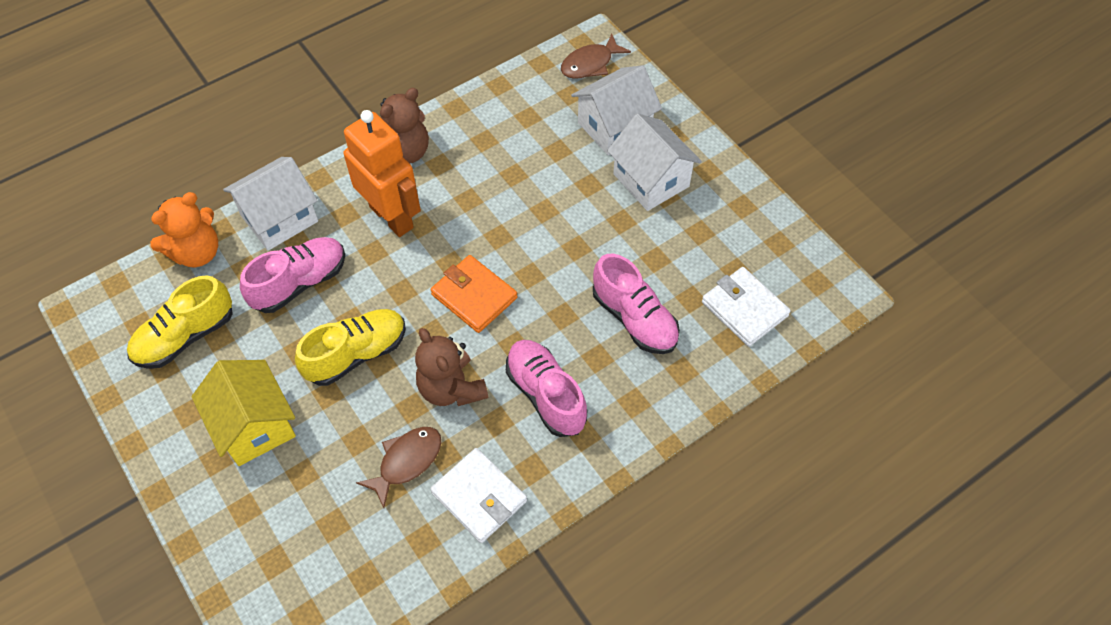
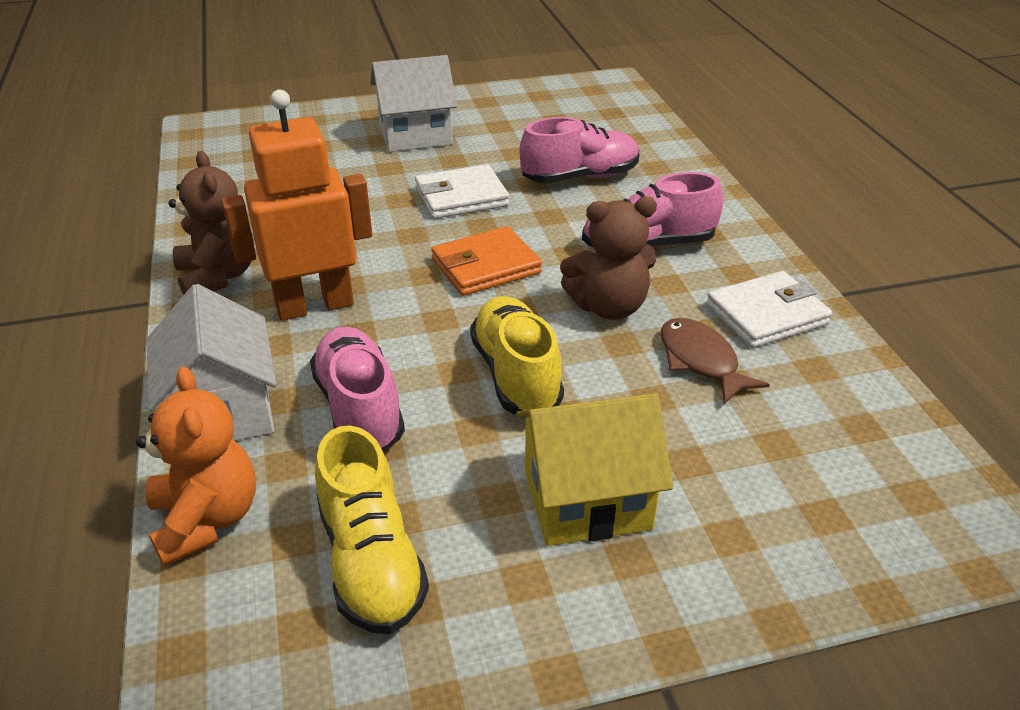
camera: 70 degrees left, 20 degrees down
brown fish [561,34,631,79] -> none
white house [571,65,662,155] -> none
white wallet [702,267,791,347] -> white wallet moved to [415,164,509,219]

